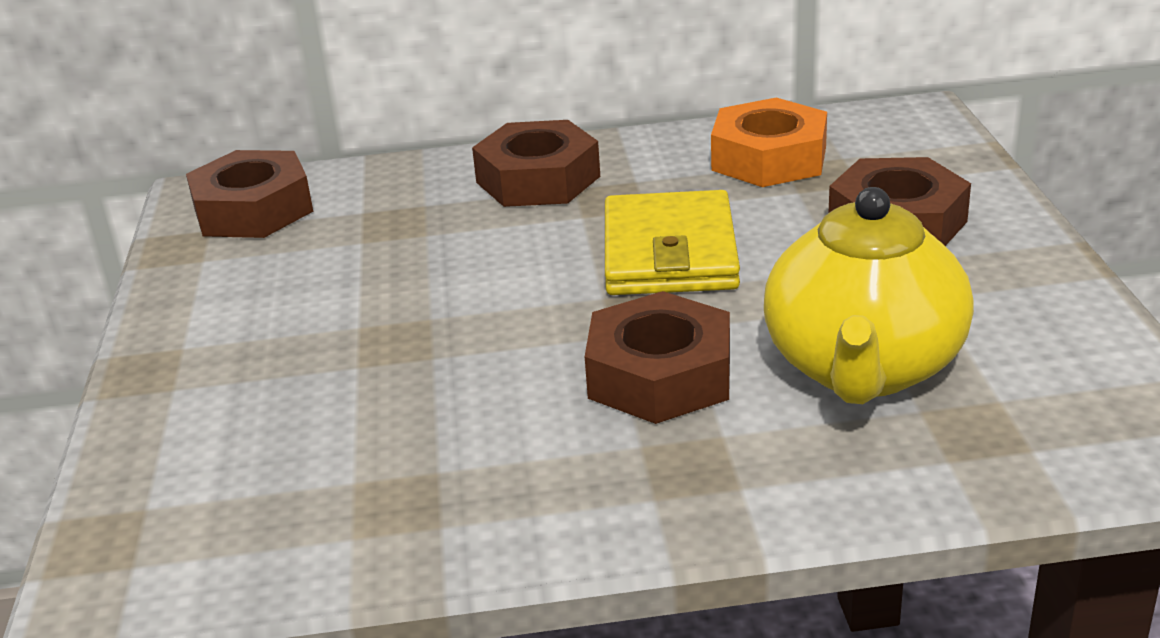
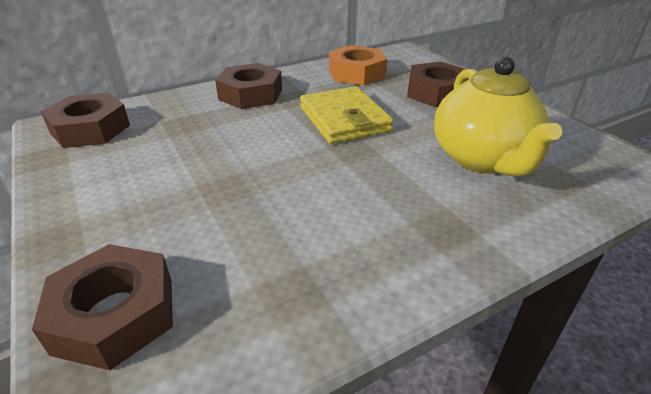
camera: 25 degrees left, 5 degrees up
brown nut [585,291,730,424] -> brown nut moved to [32,244,173,370]

